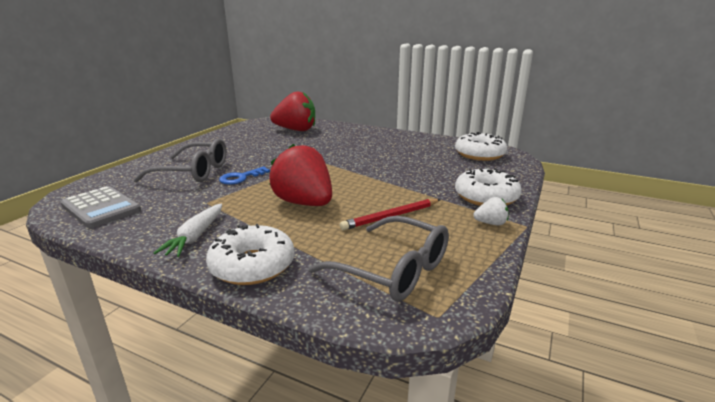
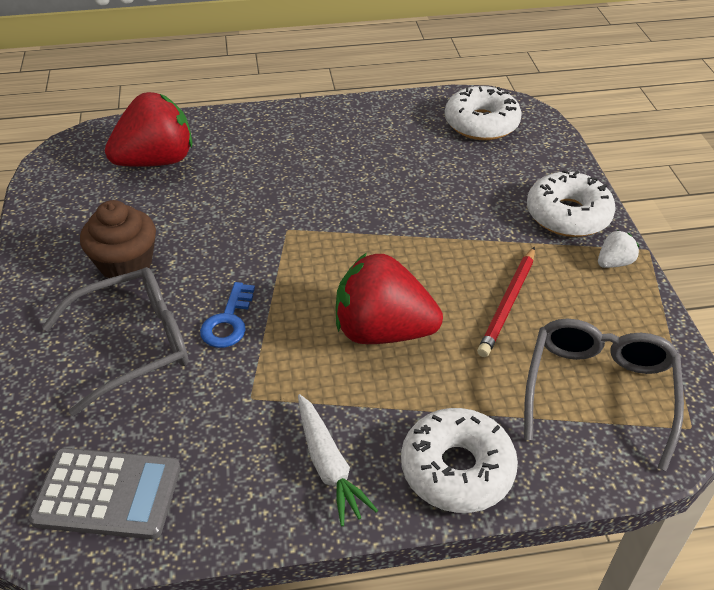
camera: 35 degrees left, 20 degrees up
grey glasses [308,216,449,301] -> grey glasses turned 75 degrees counterclockwise [524,319,684,471]
none -> brown cupcake [80,200,156,278]

